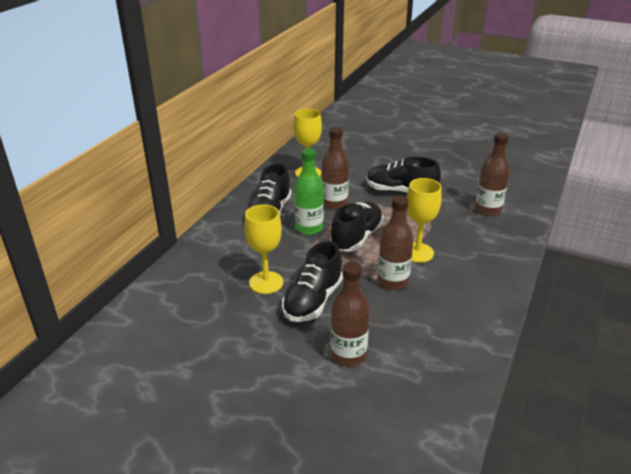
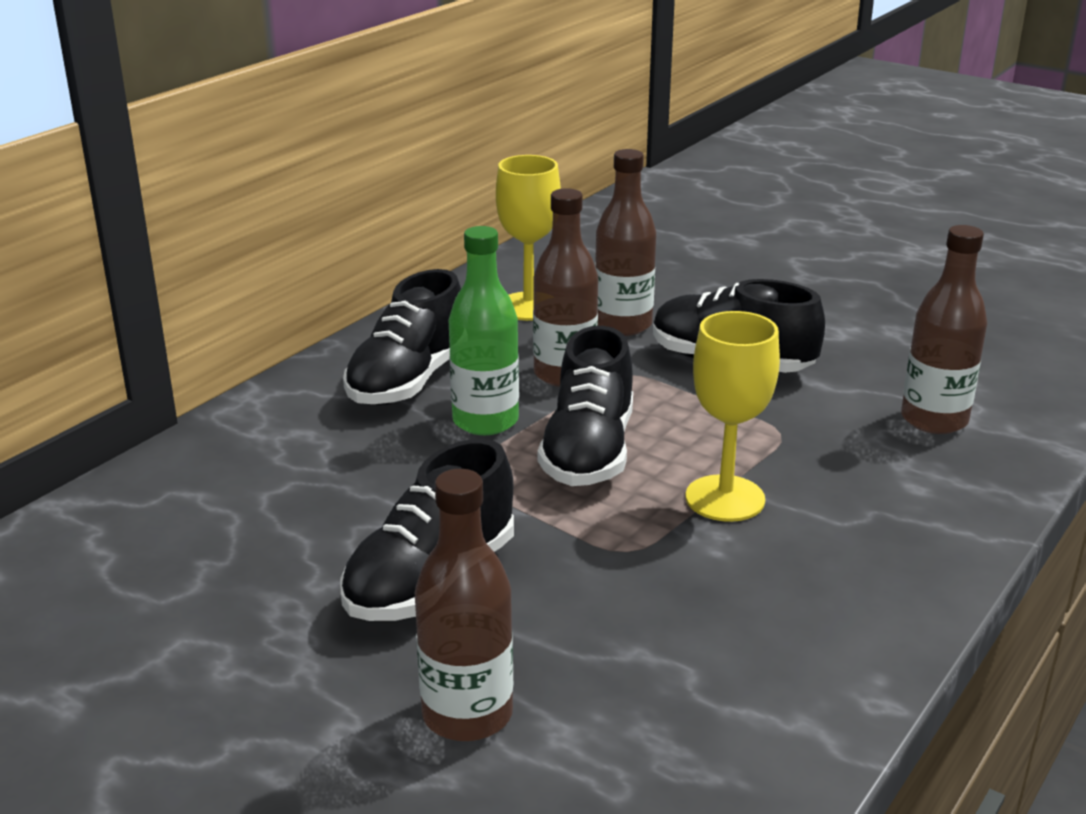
camera: 10 degrees right, 5 degrees down
yellow goblet [244,204,283,294] -> none
black shoe [330,202,384,252] -> black shoe turned 150 degrees clockwise [538,326,633,486]
brown bottle [378,195,414,290] -> brown bottle moved to [595,149,656,336]

